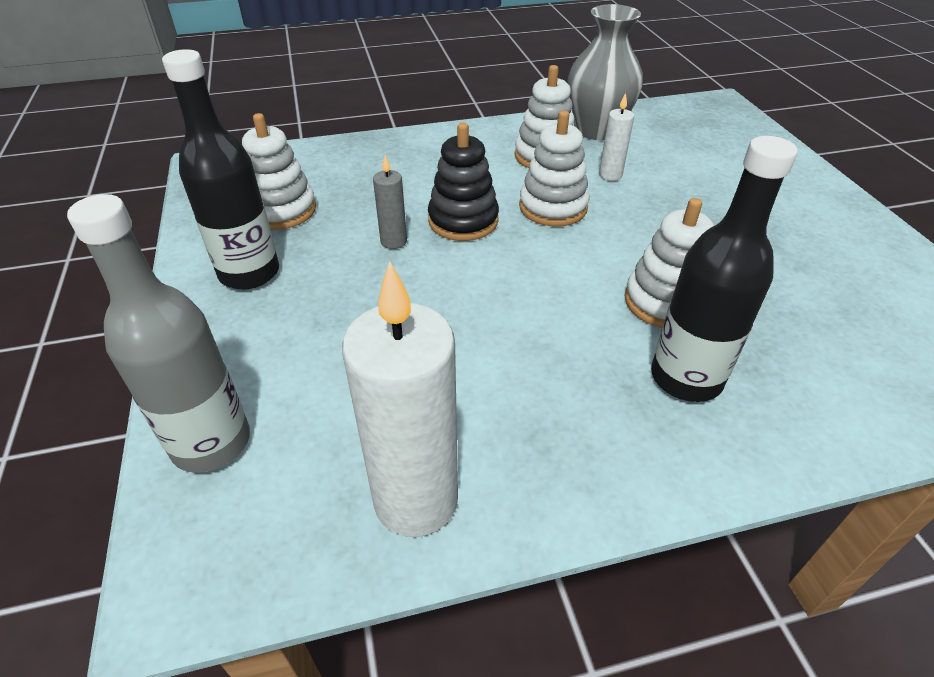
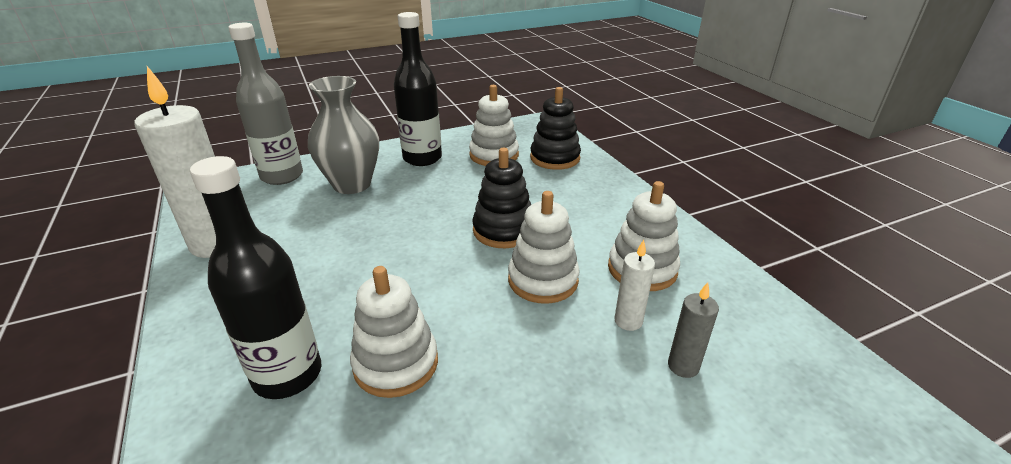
camera: 80 degrees right, 10 degrees down
grey candle [373,155,407,249] -> grey candle moved to [668,282,719,378]
grey vase [568,4,643,140] -> grey vase moved to [308,76,379,194]
none -> black stacking toy [530,87,581,170]

